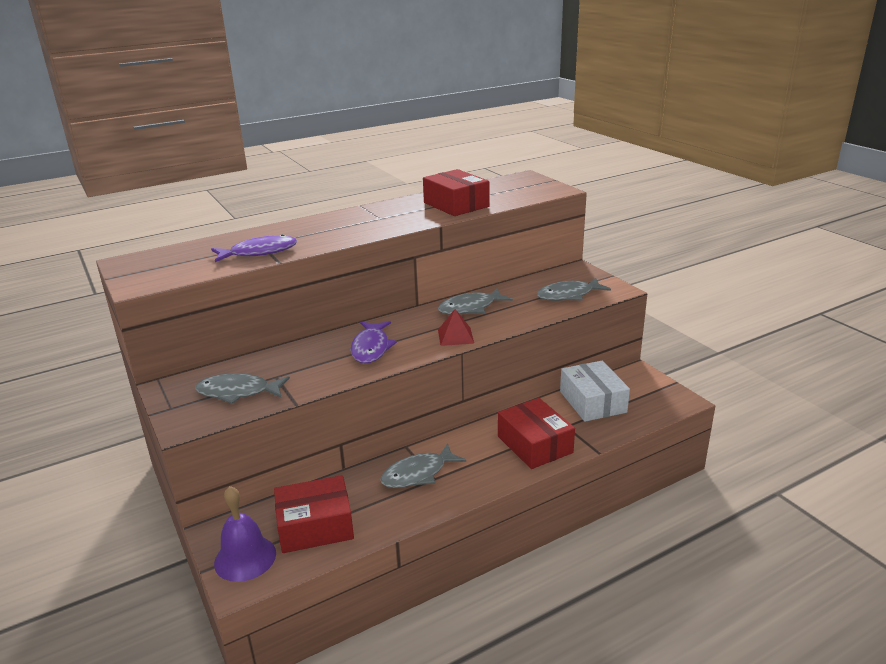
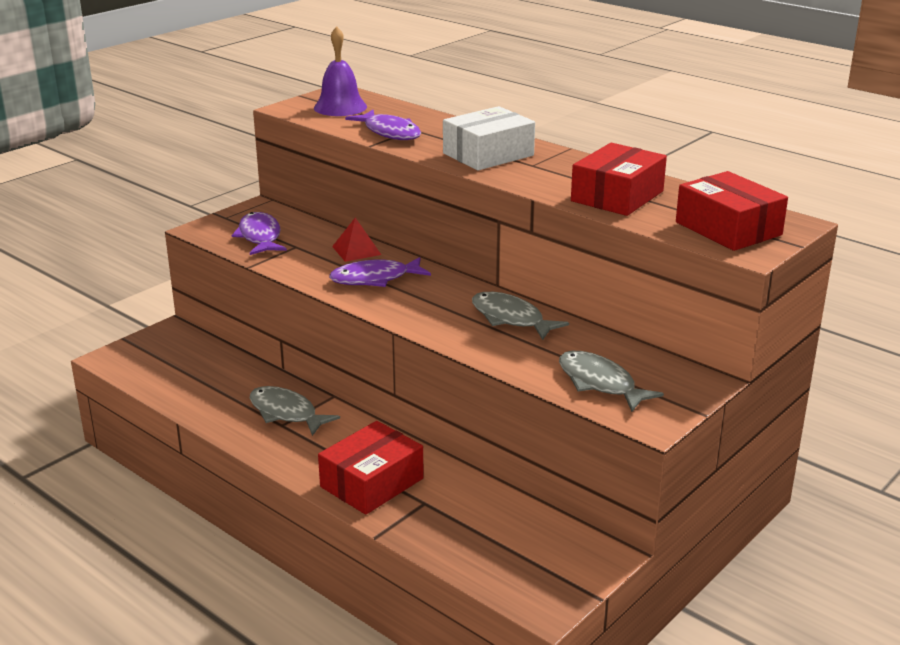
camera: 70 degrees right, 0 degrees up
grey fish [195,373,290,404] -> purple fish [232,212,287,255]
purple bell [214,486,276,582] -> purple bell moved to [314,26,367,116]
red box [274,475,354,553] -> red box moved to [676,171,788,251]
red pyramid [438,309,474,346] -> red pyramid moved to [332,218,381,262]
white box [560,361,630,422] -> white box moved to [443,106,535,170]

